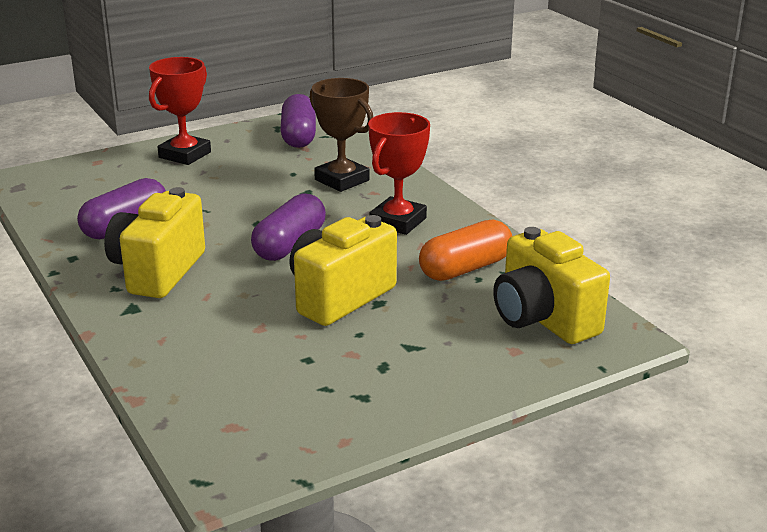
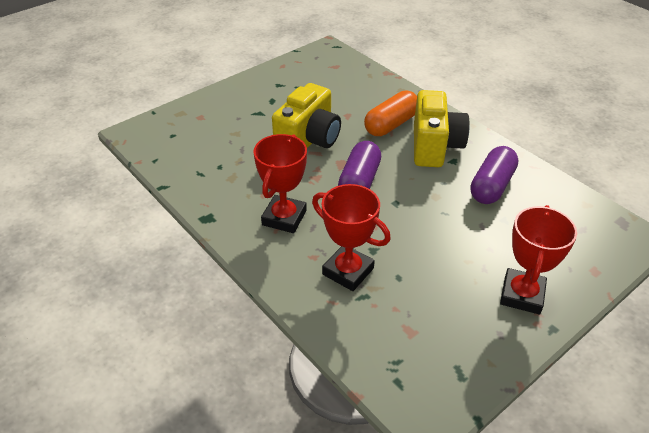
camera: 170 degrees right, 15 degrees up
purple capsule [280,94,316,148] -> none
brown trophy [310,78,373,192] -> red trophy [312,184,391,291]
orange capsule [419,219,512,281] -> orange capsule moved to [364,91,417,136]
yellow camera [493,227,610,344] -> none

